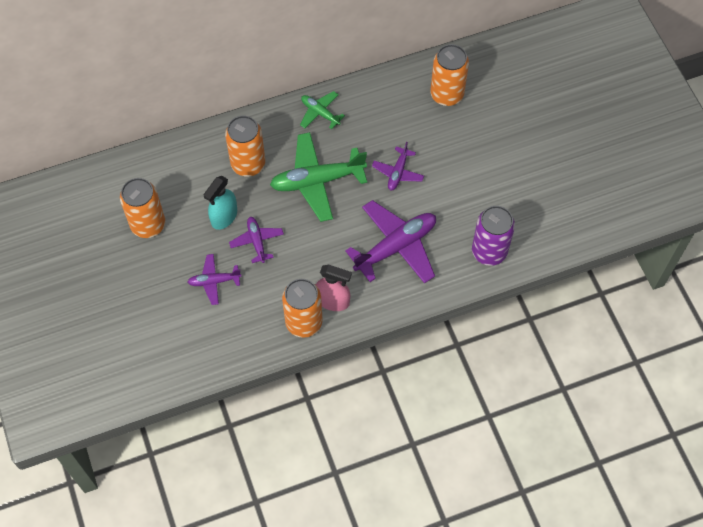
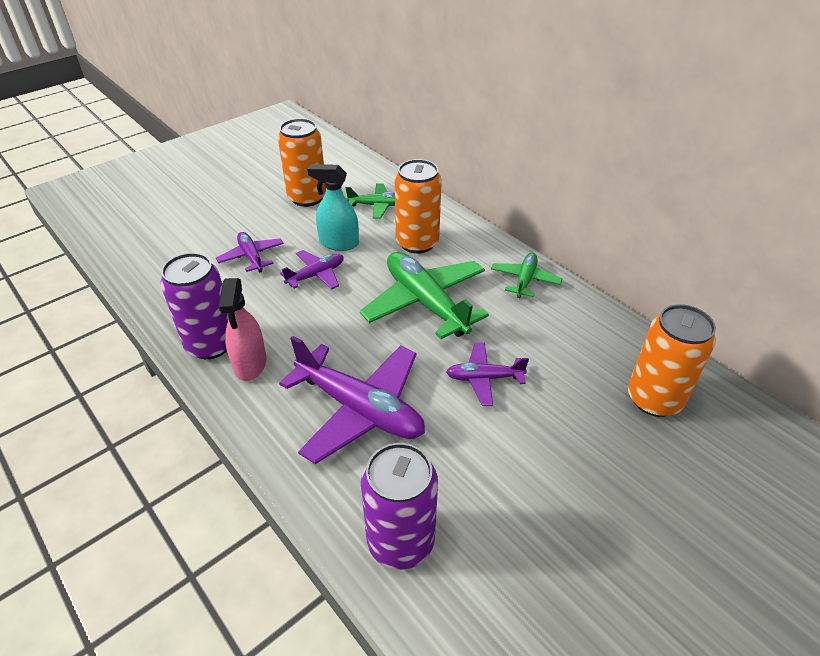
camera: 70 degrees right, 20 degrees down
orange can [282,279,323,338] -> purple can [160,253,229,359]
none -> green plane [346,183,395,219]

